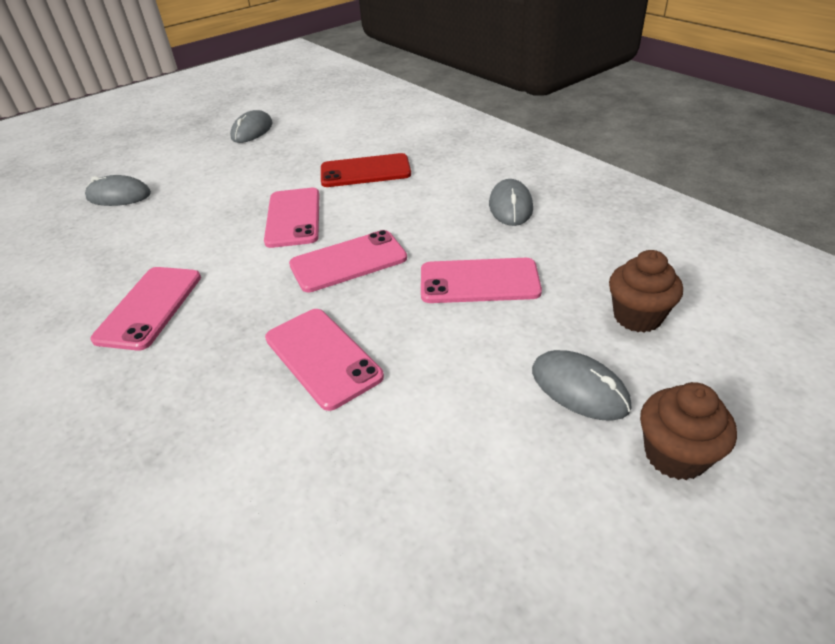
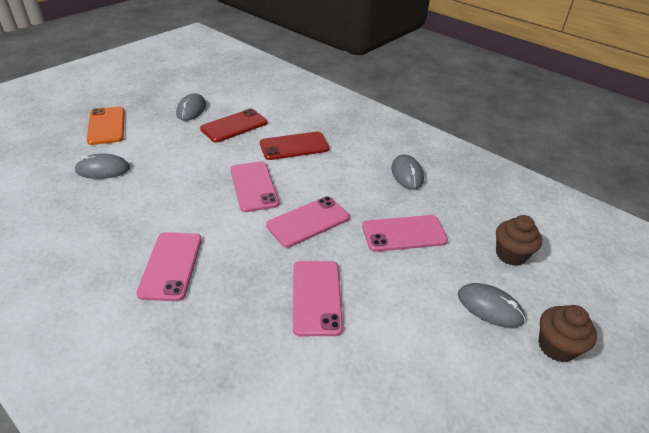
camera: 15 degrees left, 0 degrees up
pink phone [265,309,384,411] -> pink phone turned 45 degrees clockwise [293,261,343,336]
none -> orange phone [87,107,125,145]
none -> red phone [200,109,268,142]

